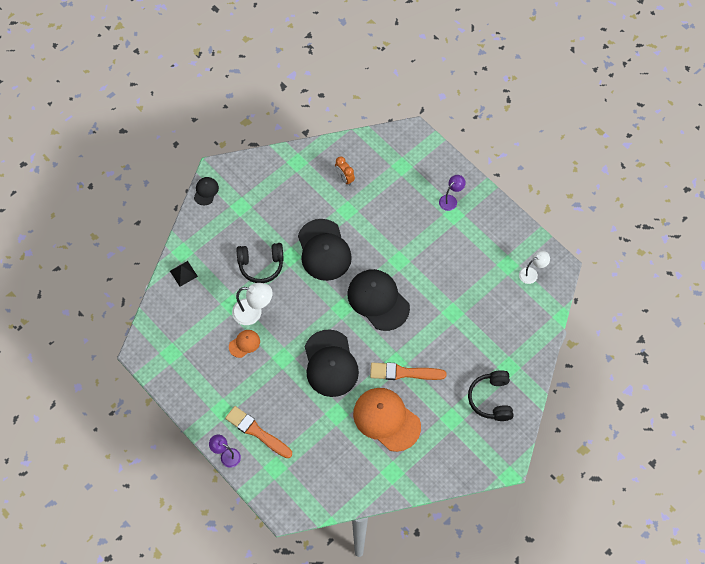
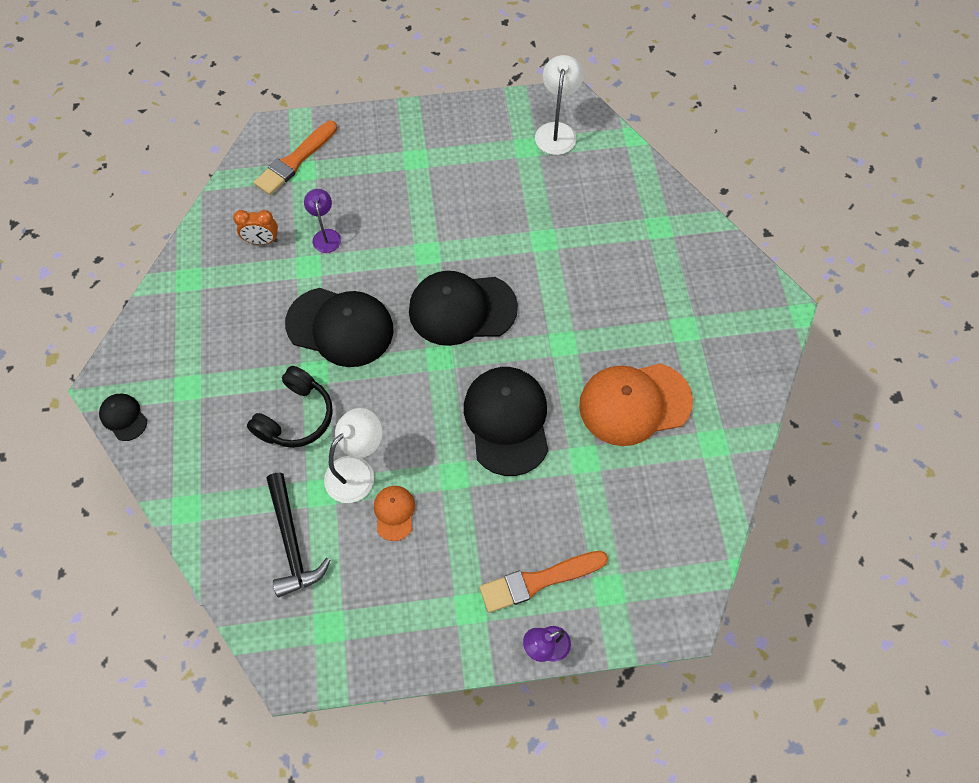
camera: 55 degrees left, 0 degrees up
black pyramid [170,261,198,287] -> none
black cap [305,329,359,397] -> black cap turned 120 degrees counterclockwise [464,367,548,476]
orange brush [370,362,446,380] -> orange brush moved to [254,121,337,195]
purple lamp [439,175,466,211] -> purple lamp moved to [304,189,341,253]
black headphones [468,370,514,421] -> none
white lamp [519,251,550,284] -> white lamp [535,55,584,155], size x1.54
none -> black hammer [266,473,331,597]

